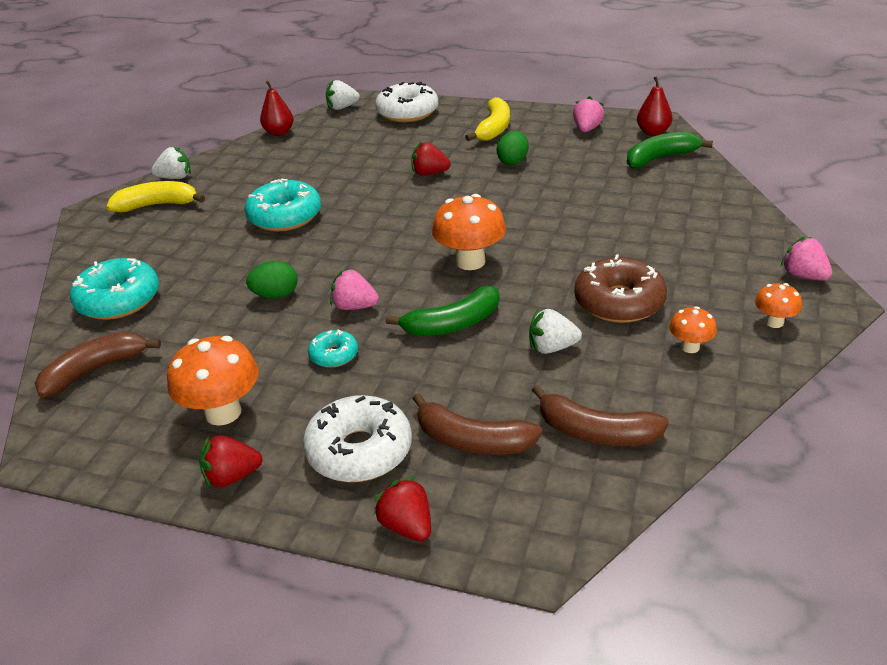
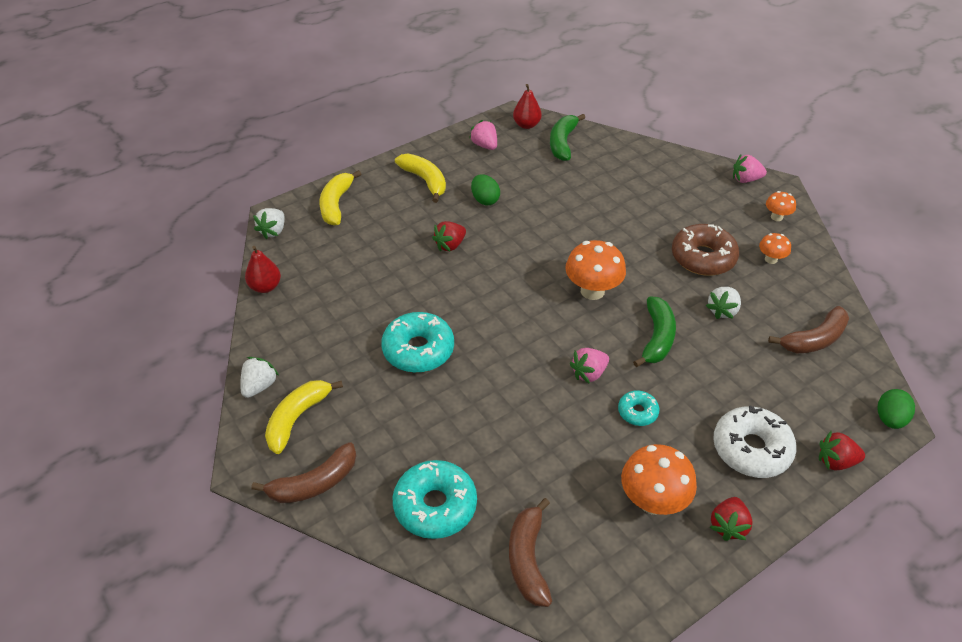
camera: 55 degrees left, 10 degrees up
green egg [246,261,298,299] -> green egg moved to [877,389,915,429]
white donut [375,82,438,122] -> yellow banana [320,170,361,225]
brown banana [412,393,542,455] -> brown banana moved to [251,442,356,503]

